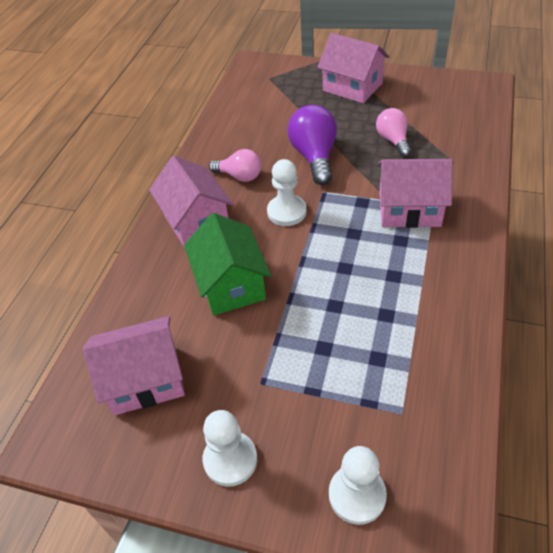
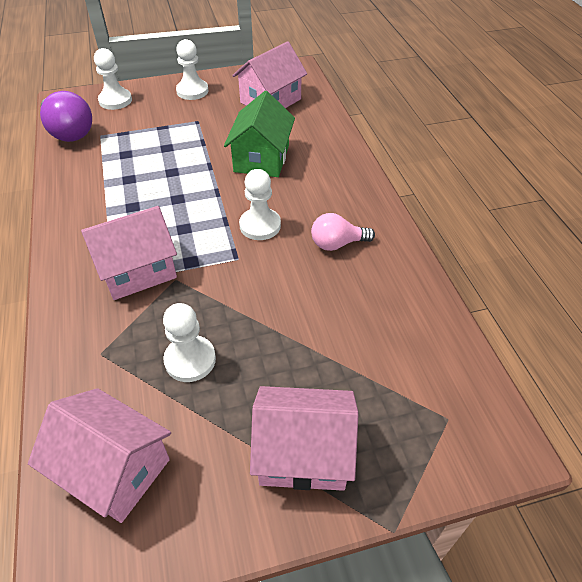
camera: 145 degrees right, 0 degrees up
pink house [149,156,233,248] -> pink house moved to [28,388,171,523]
green house [184,213,271,315] -> green house turned 60 degrees clockwise [224,91,295,177]
purple light bulb [287,105,337,185] -> purple light bulb moved to [40,91,92,142]
pink light bulb [376,108,411,157] -> white pawn [163,303,216,382]

